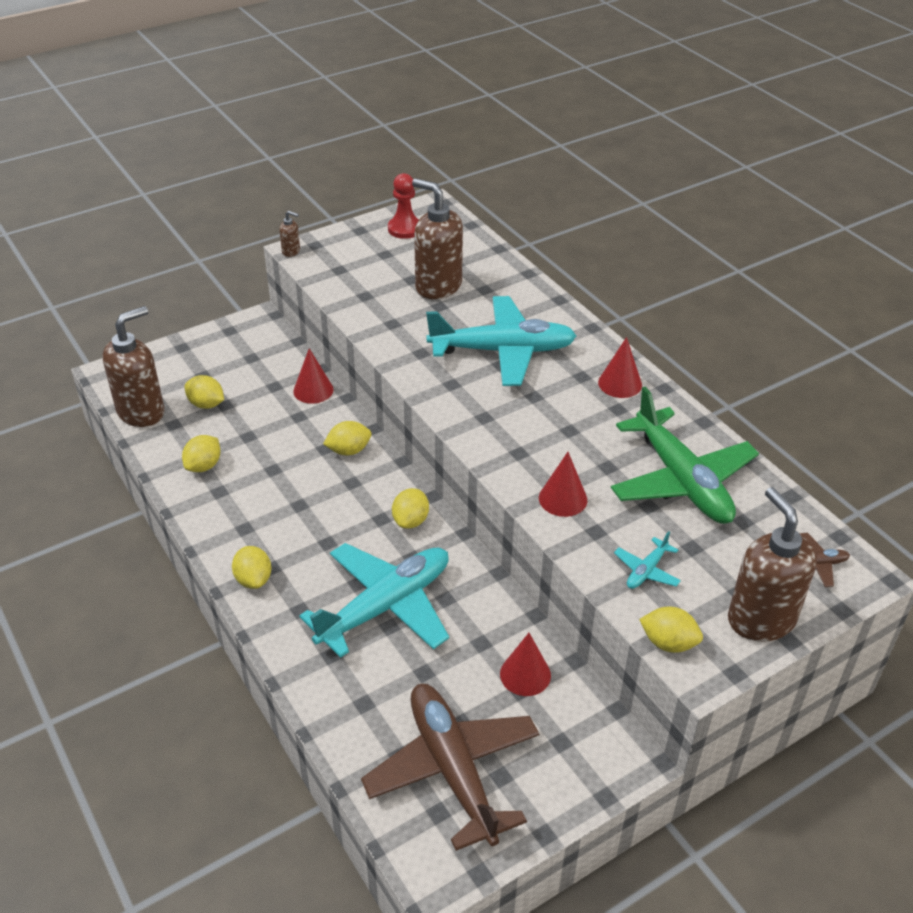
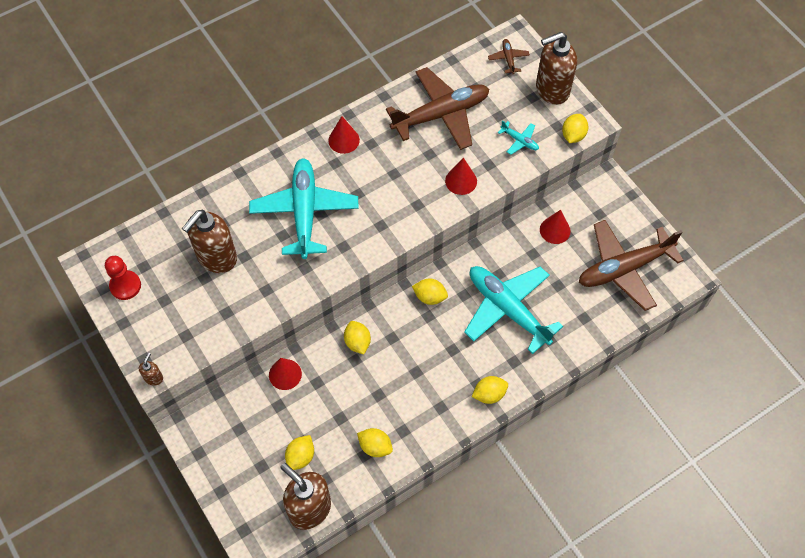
camera: 90 degrees left, 20 degrees up
green plane [611,387,759,524] -> brown plane [386,67,489,150]

